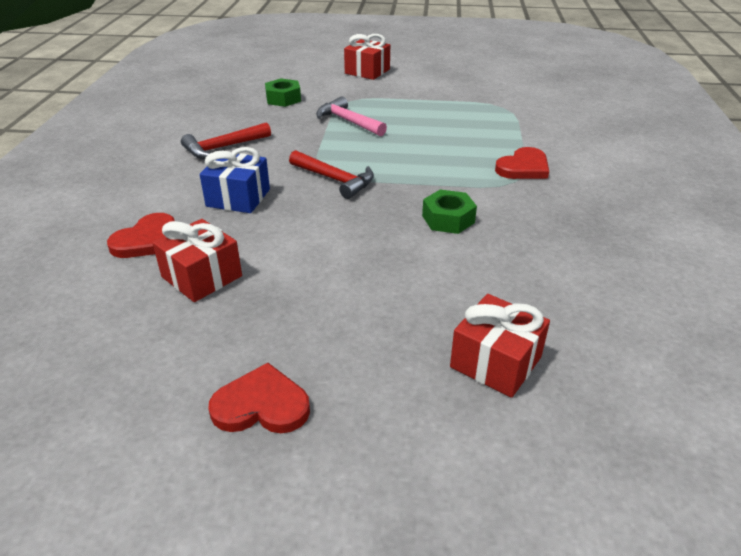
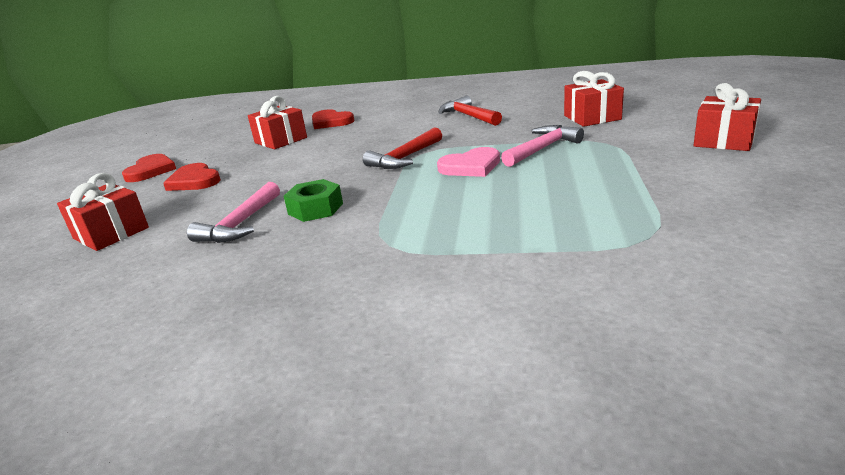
camera: 95 degrees right, 10 degrees down
blue gift [200,147,270,213] -> none
green nut [265,78,301,107] -> red gift [564,71,624,127]
red heart [495,147,549,179] -> red heart moved to [163,163,221,191]
none -> pink hammer [187,182,280,243]
none -> pink heart [437,147,500,177]

